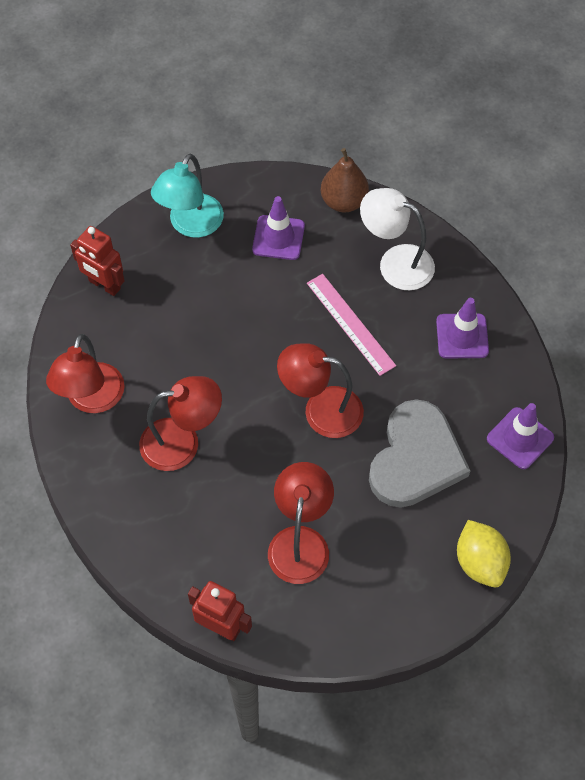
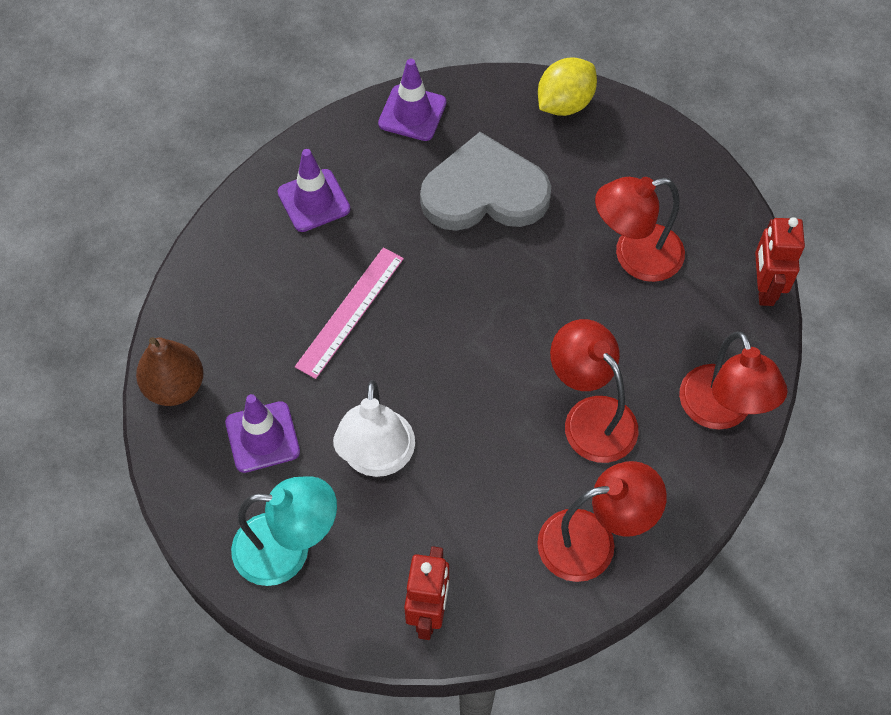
camera: 115 degrees left, 0 degrees up
red lamp [277,343,364,438] -> red lamp moved to [679,332,788,430]
white lamp [360,188,435,290] -> white lamp moved to [333,380,415,477]

